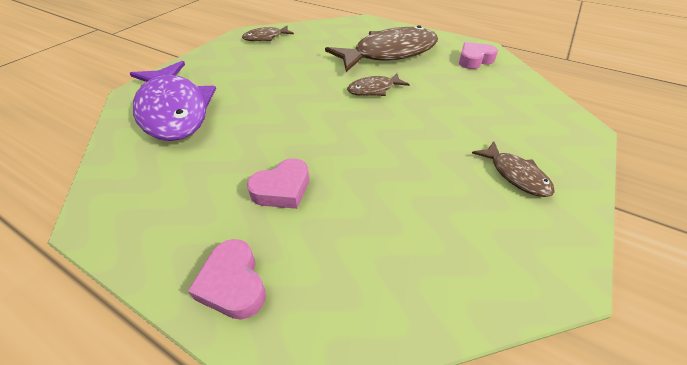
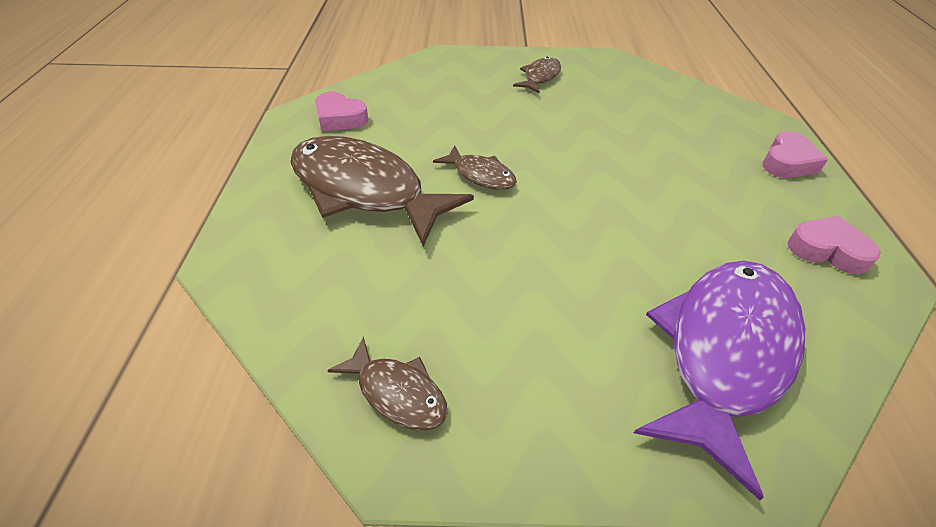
camera: 120 degrees left, 0 degrees up
pink heart [247,158,309,209] -> pink heart moved to [787,216,881,275]

